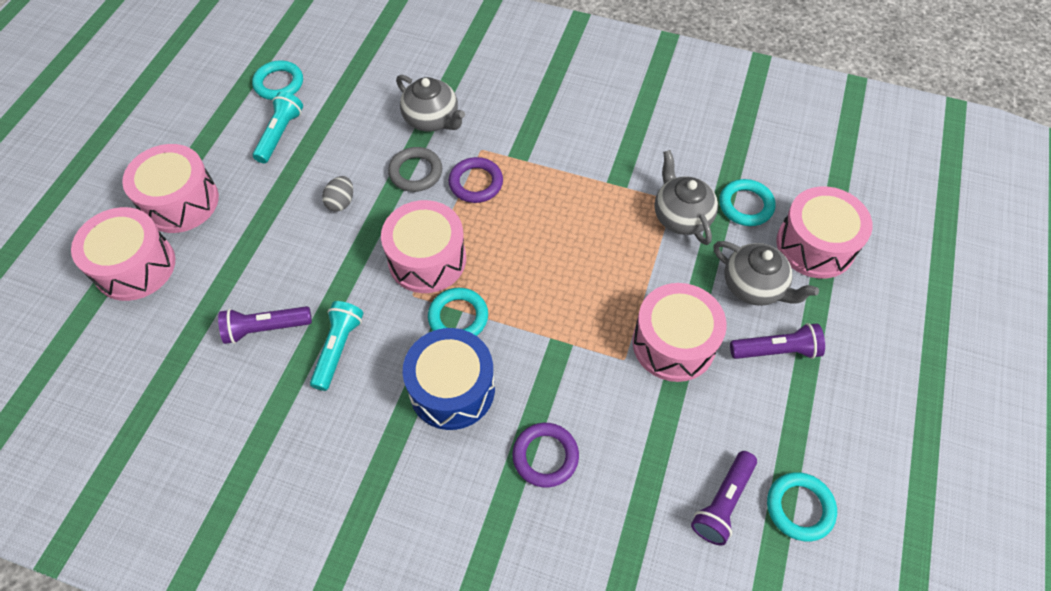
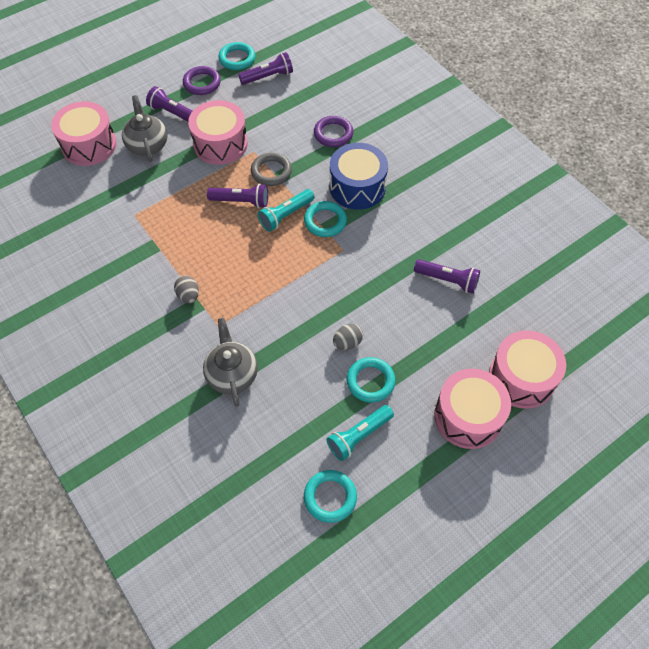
camera: 145 degrees left, 0 degrees up
turquoise flashlight [310,301,364,391] -> turquoise flashlight moved to [258,189,315,232]
pink drum [381,200,466,293] -> none
grey ring [388,147,442,192] -> grey ring moved to [251,153,292,186]
purple ring [449,157,503,203] -> purple ring moved to [183,66,221,95]
grey teapot [654,150,718,245] -> none
turquoise ring [719,179,776,226] -> turquoise ring moved to [346,357,395,403]
none -> grey egg [174,276,199,303]
none -> purple flashlight [207,184,268,208]

